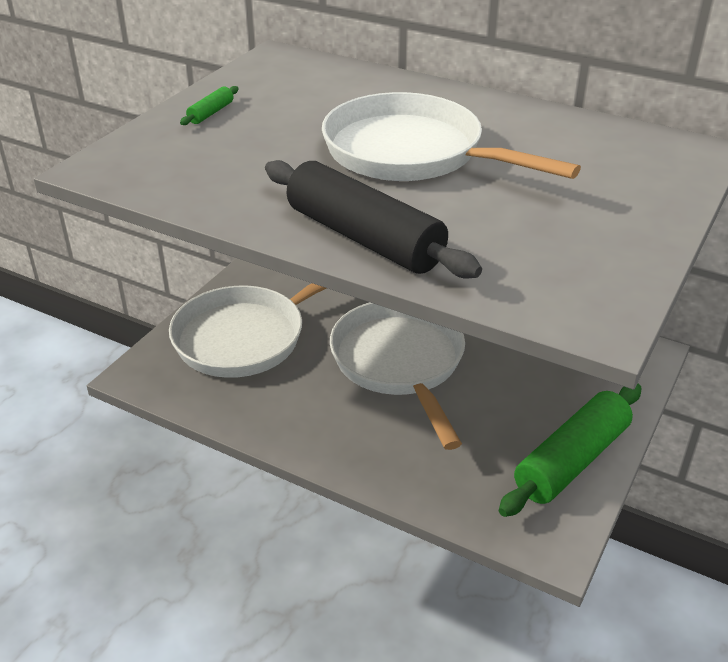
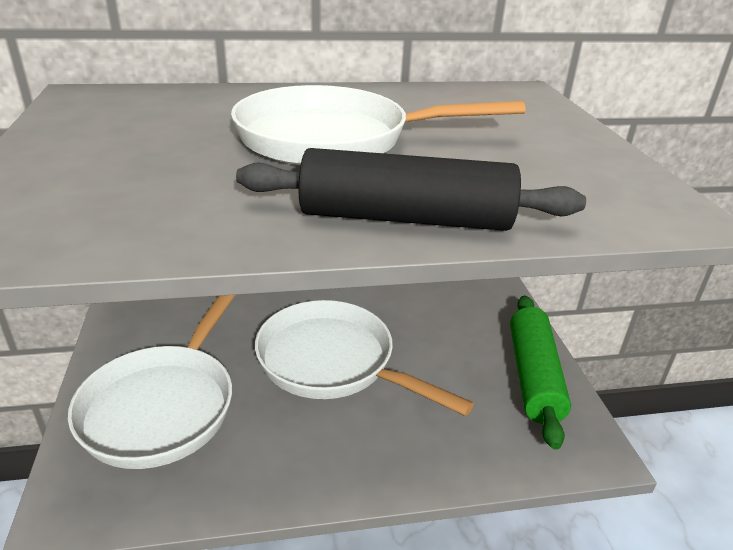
camera: 40 degrees left, 5 degrees down
green rolling pin [180,86,239,125] -> none

